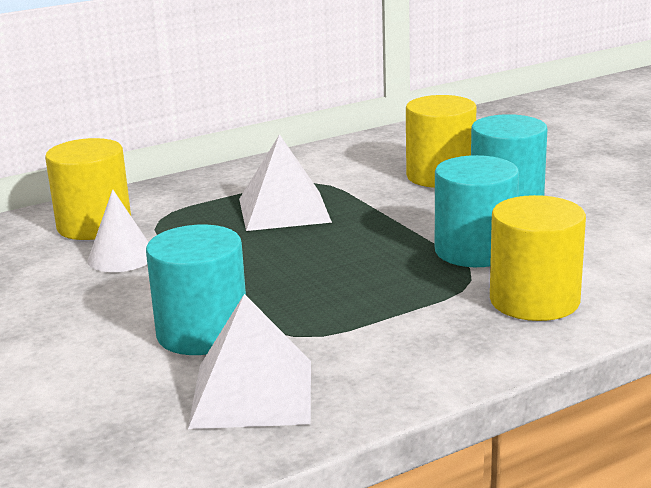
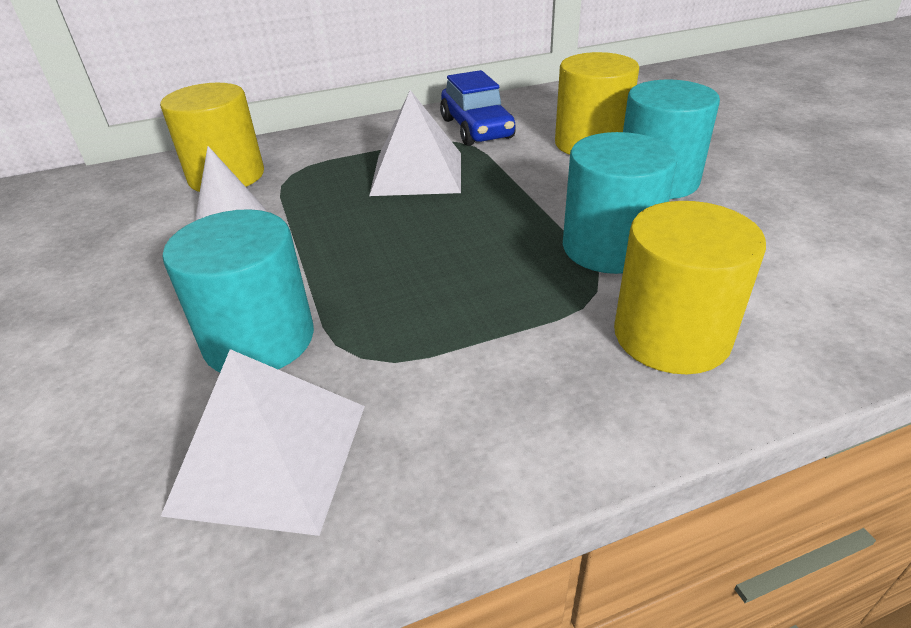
camera: 10 degrees right, 15 degrees up
none -> blue car [440,70,516,146]

